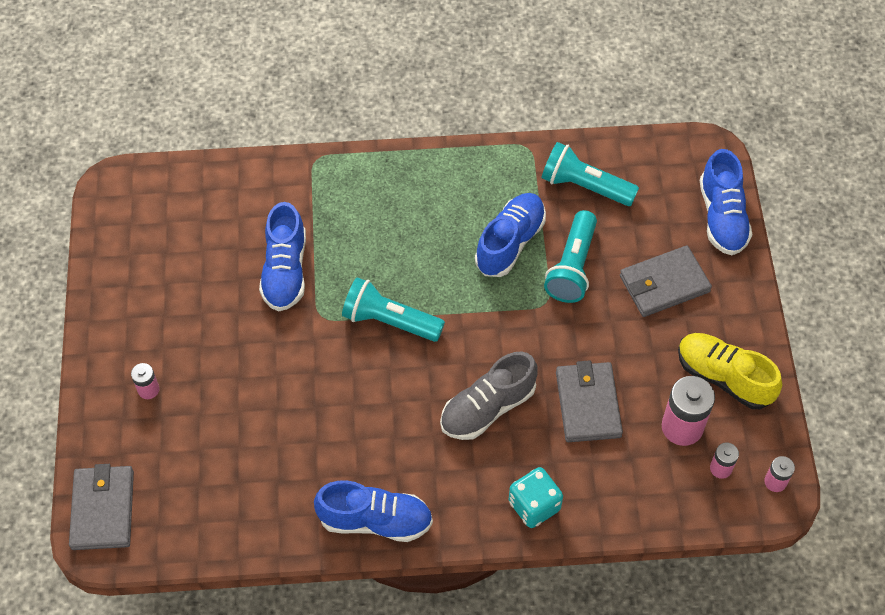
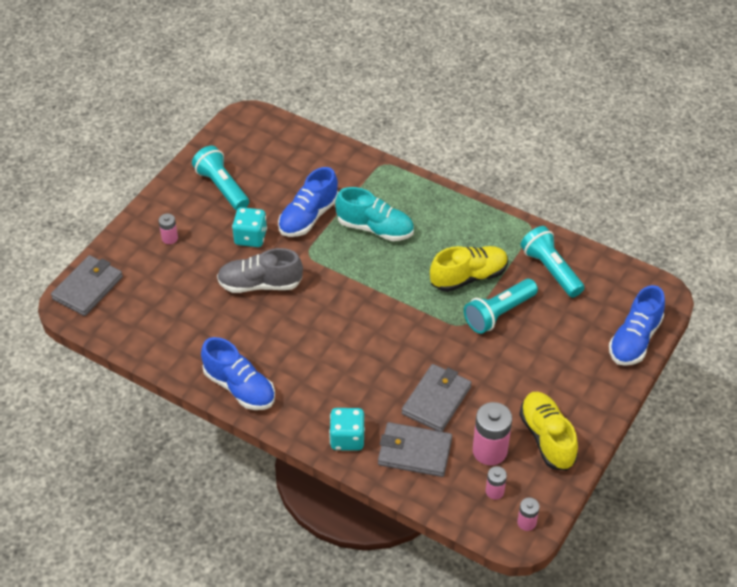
camera: 35 degrees right, 10 degrees down
turquoise flashlight [342,277,445,342] -> turquoise flashlight moved to [192,146,249,210]
grey shoe [440,352,538,440] -> grey shoe moved to [217,248,303,293]
blue shoe [475,193,546,277] -> yellow shoe [430,246,508,292]
grey wallet [620,246,712,317] -> grey wallet moved to [378,422,452,477]
none -> turquoise dice [232,207,267,247]
none -> turquoise shoe [335,187,414,241]

